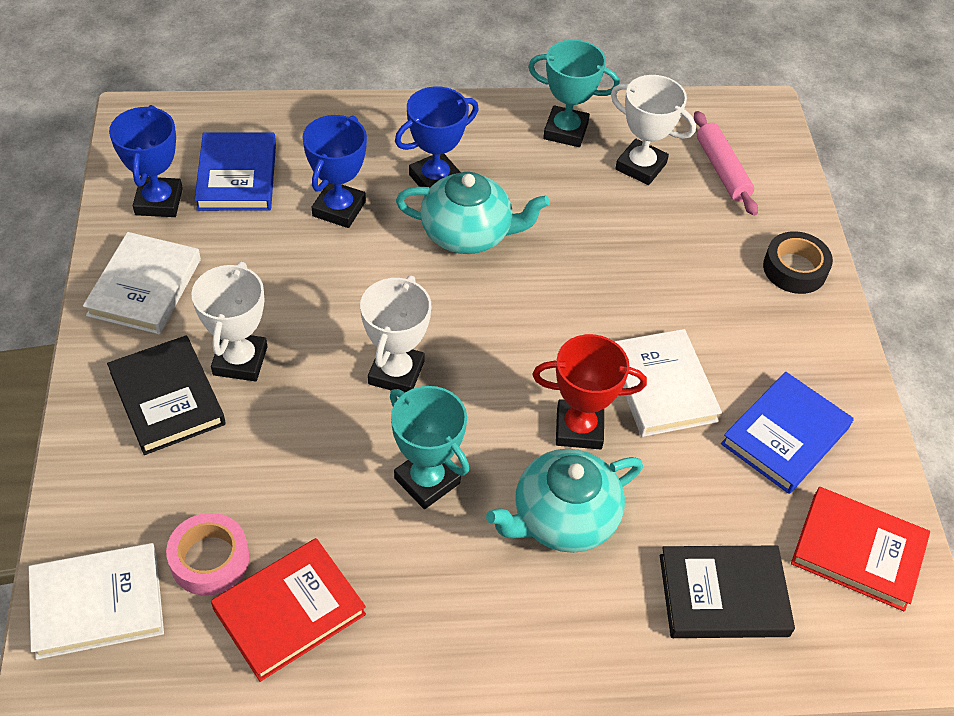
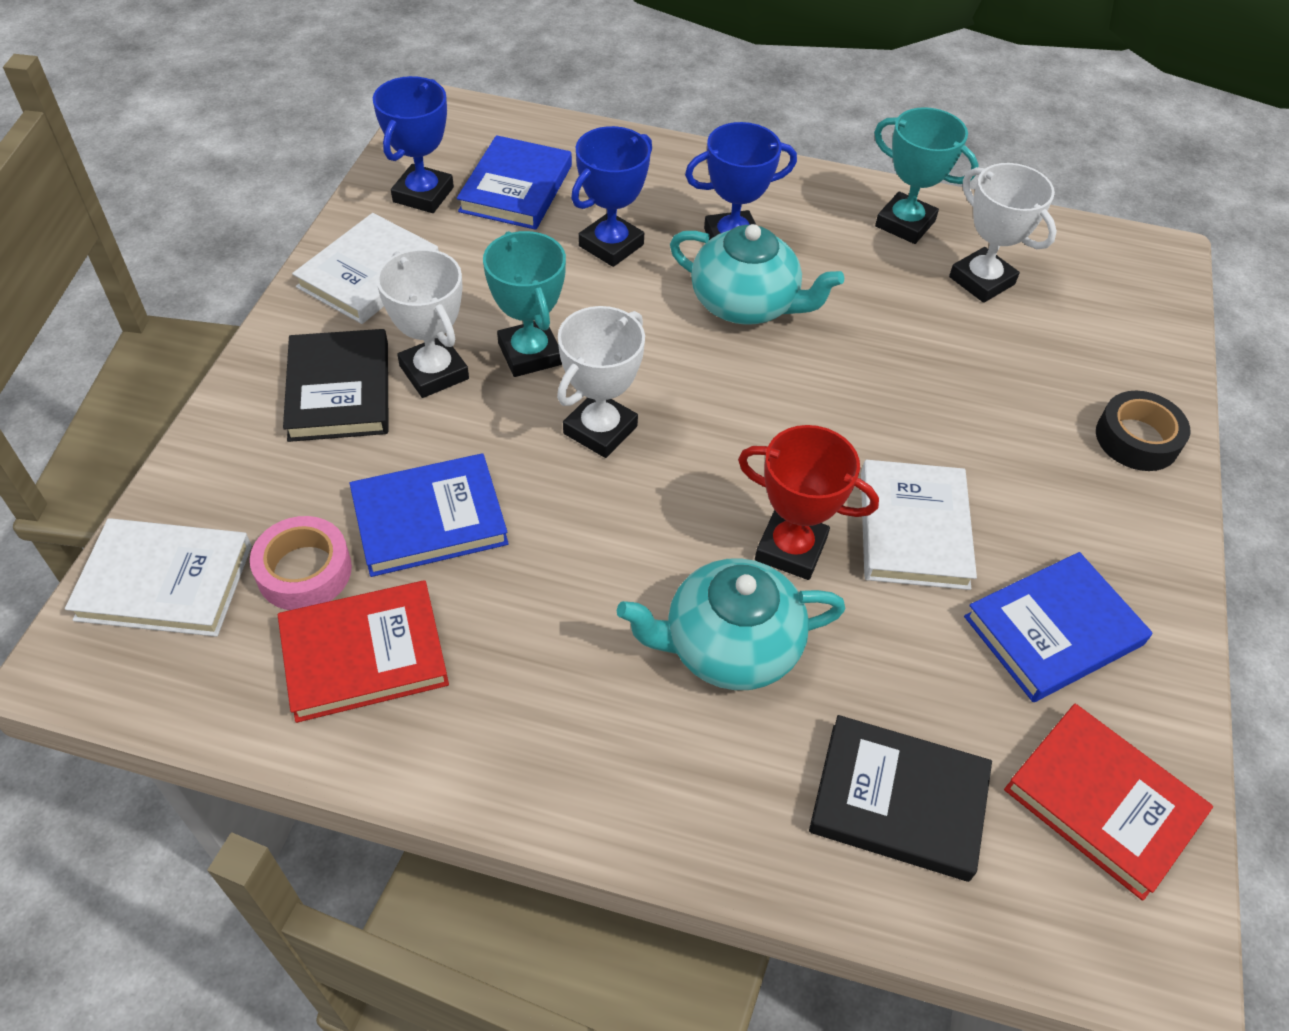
camera: 20 degrees right, 0 degrees up
white trophy [191,262,267,381] -> white trophy turned 60 degrees counterclockwise [376,249,469,398]
turquoise trophy [390,386,469,509] -> turquoise trophy moved to [483,231,566,377]
pink rolling pin [694,111,758,216] -> none
none -> blue book [350,453,509,577]

